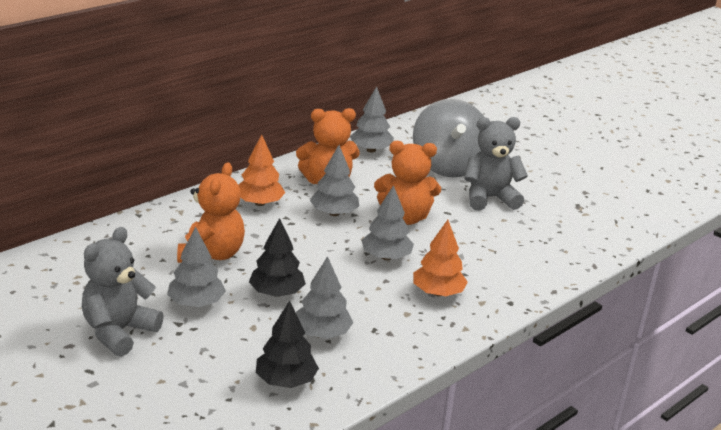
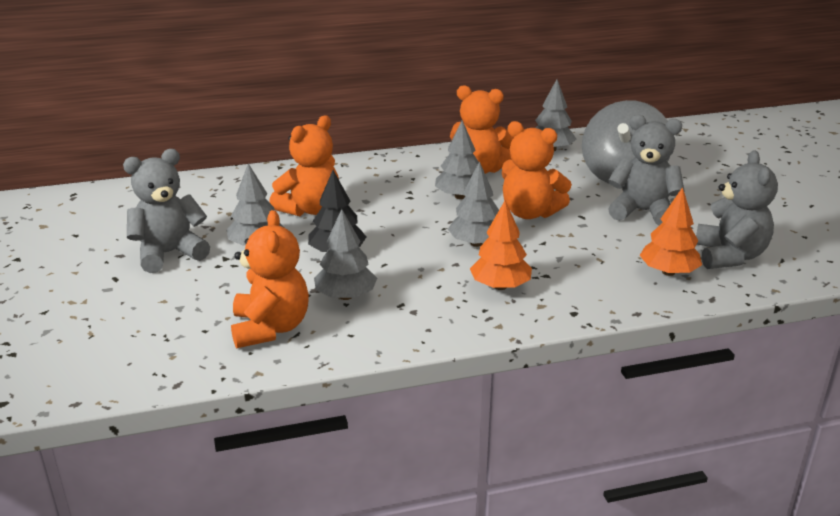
camera: 30 degrees right, 0 degrees up
orange tree [239,135,285,206] -> orange tree moved to [640,187,702,276]
black tree [256,301,319,388] -> orange teddy bear [231,210,309,348]
none -> grey teddy bear [696,150,778,269]

